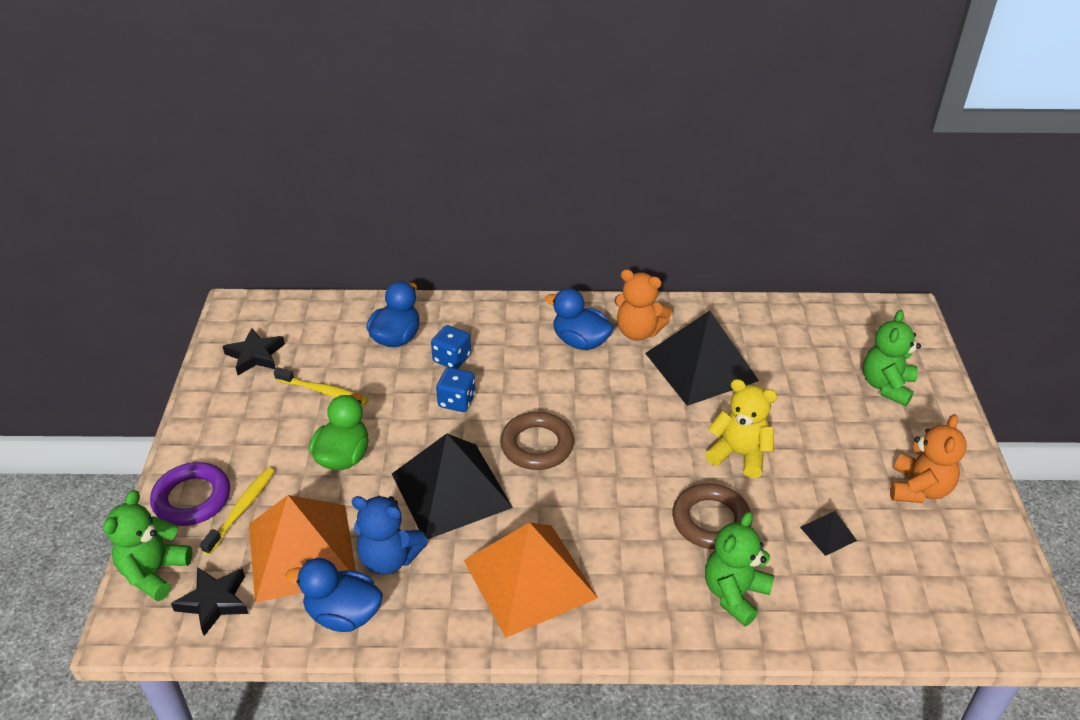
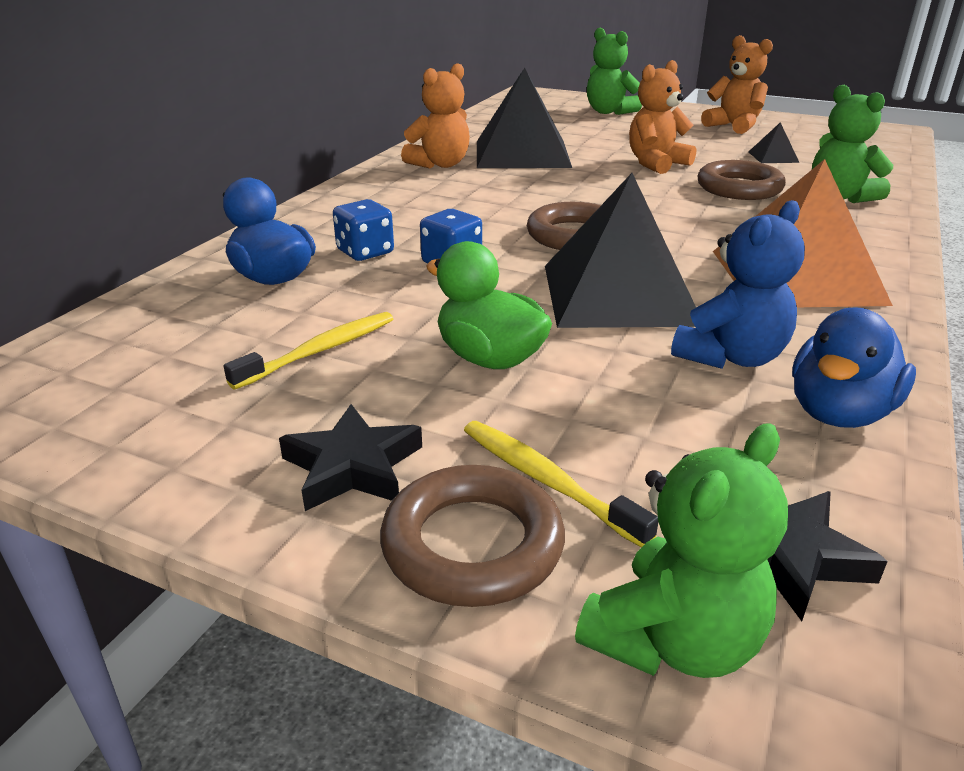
camera: 65 degrees left, 10 degrees down
green teddy bear [103,490,193,601] -> green teddy bear turned 90 degrees counterclockwise [575,423,788,678]
purple ring [150,462,230,526] -> brown ring [380,465,565,607]
black star [222,328,285,375] -> black star moved to [279,404,422,511]
orange pyramid [249,495,356,603] -> none
blue duck [545,288,614,350] -> none
yellow teddy bear [705,379,777,479] -> orange teddy bear [629,60,696,174]

